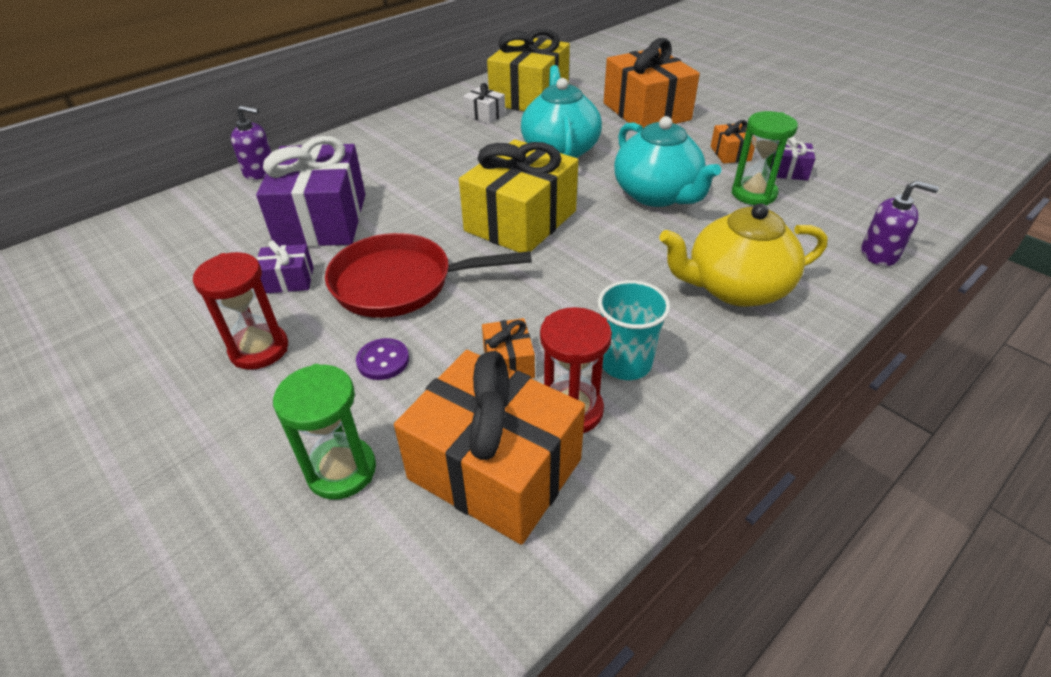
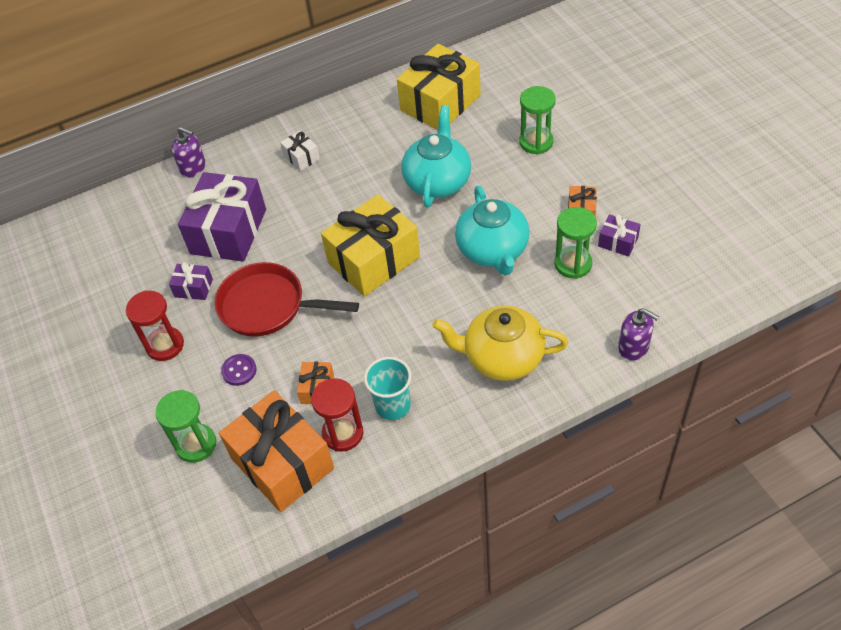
camera: 20 degrees right, 10 degrees up
white gift [463,83,505,124] -> white gift moved to [280,131,320,171]
orange gift [604,38,700,128] -> green hourglass [519,86,556,155]

